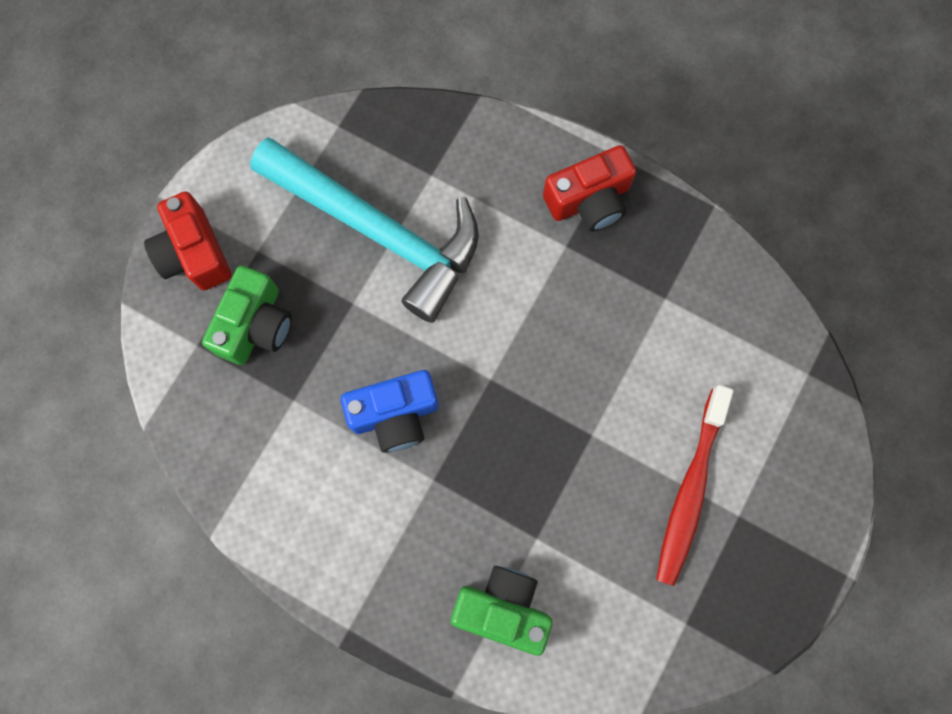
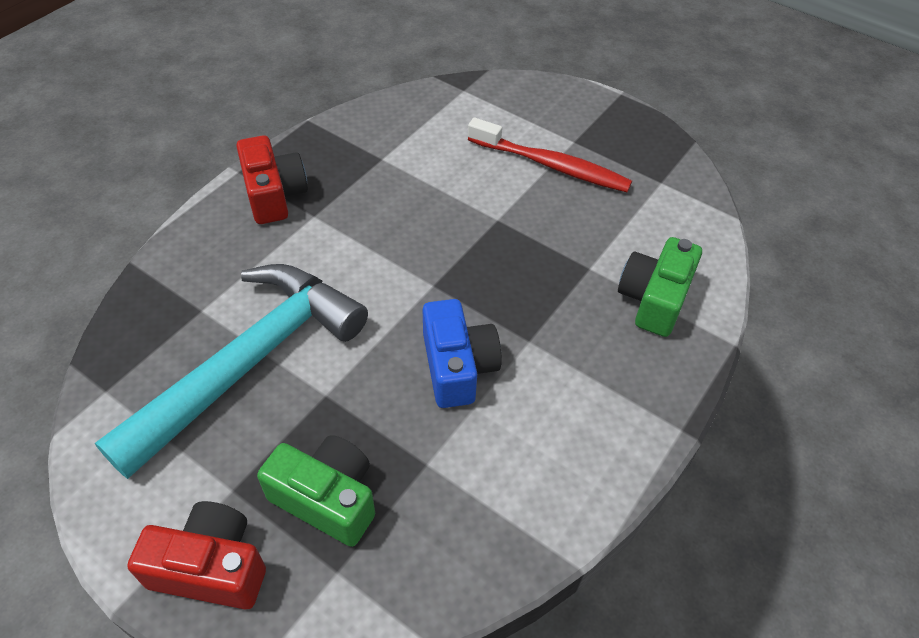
camera: 85 degrees left, 25 degrees down
red camera [144,191,232,290] -> red camera turned 150 degrees counterclockwise [127,501,266,609]

